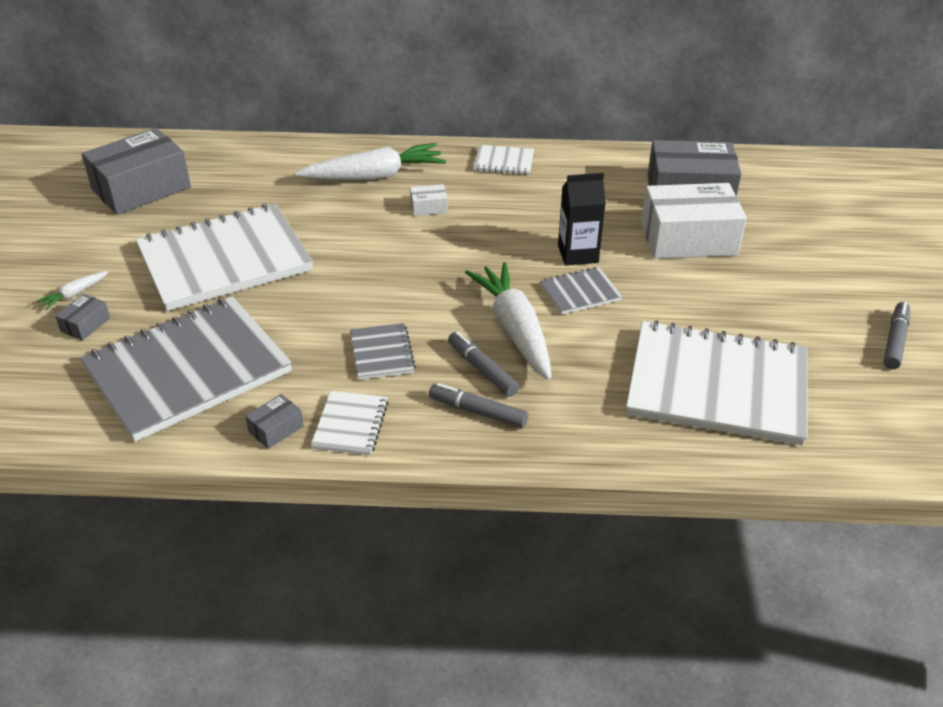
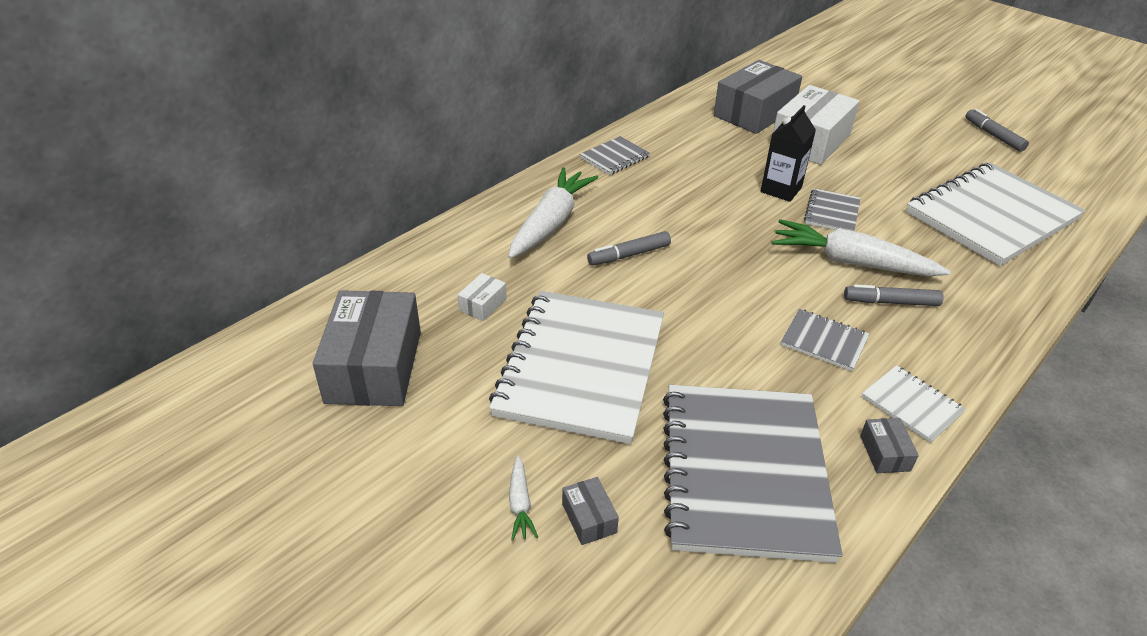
camera: 50 degrees left, 0 degrees up
white box [410,184,448,216] -> white box moved to [458,273,507,321]
grey marker [429,383,528,428] -> grey marker moved to [587,231,671,266]
white notebook [473,145,534,175] -> grey notebook [580,136,650,175]

